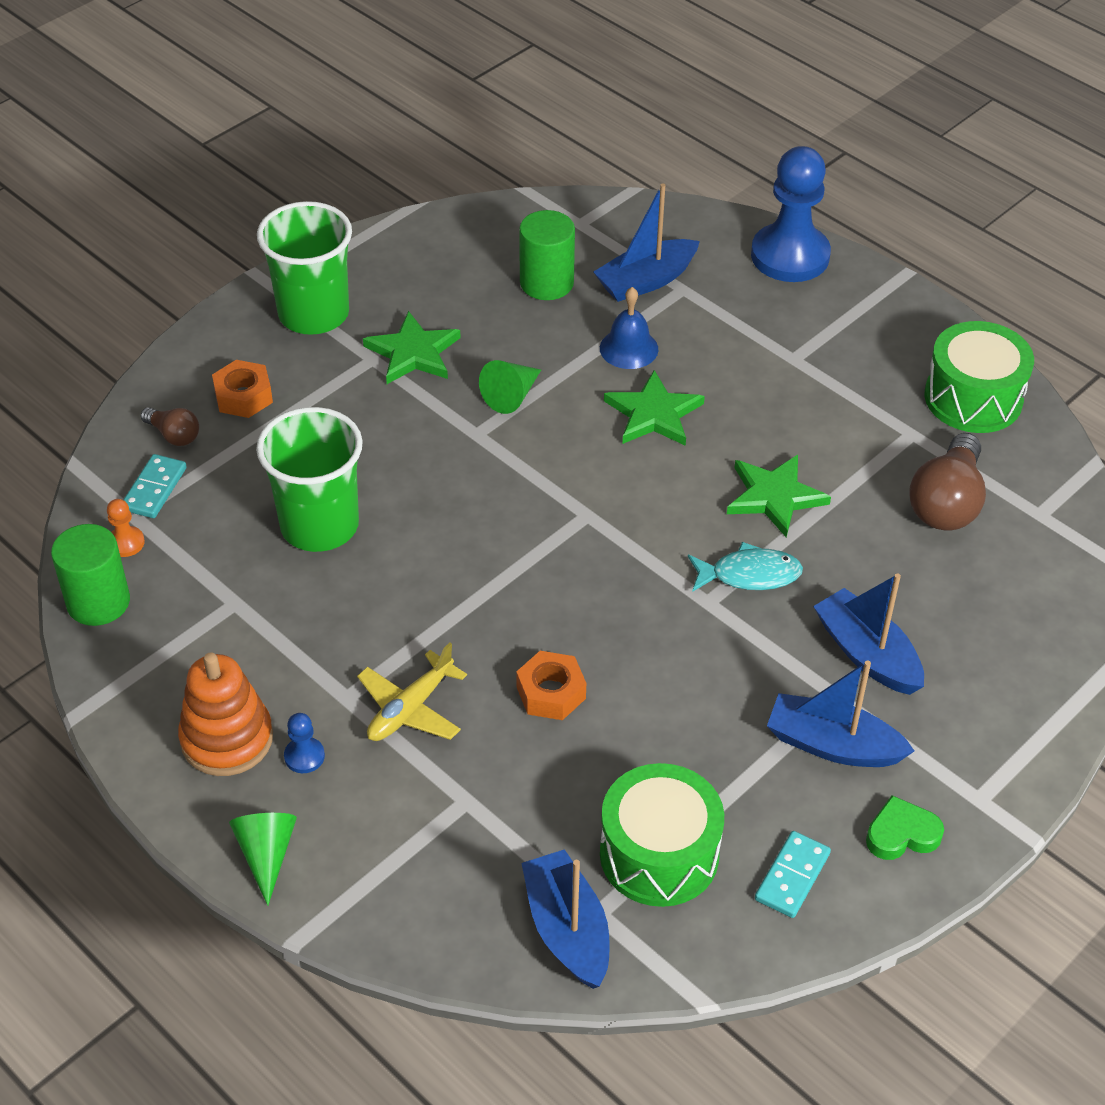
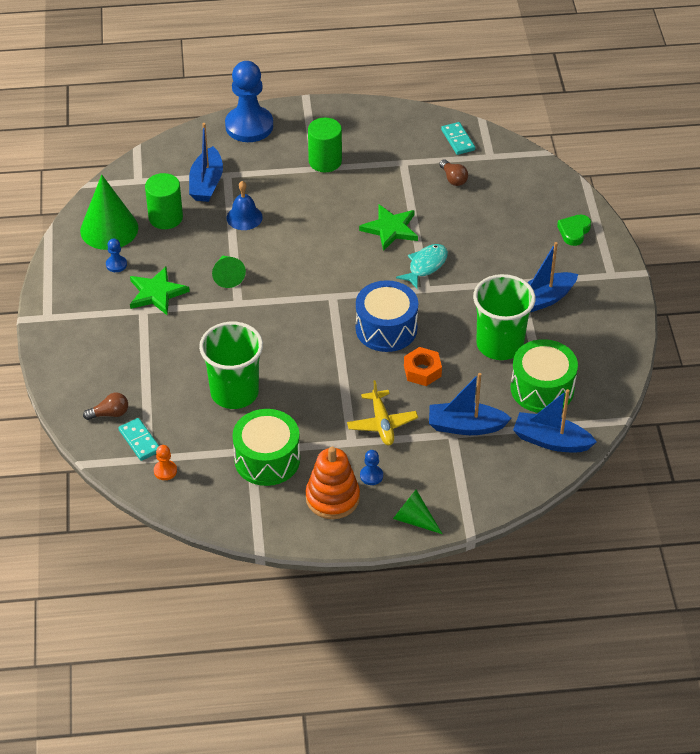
camera: 50 degrees left, 0 degrees up
green cylinder [51,524,130,626] -> green cylinder moved to [308,118,342,172]
orange nut [212,360,273,418] -> none
green cup [257,201,352,335] -> green cup moved to [473,274,536,360]
green star [604,370,705,446] -> none
turquoise domino [755,831,831,918] -> turquoise domino moved to [441,122,475,155]
blue boat [813,573,924,695] -> blue boat moved to [429,373,512,435]
green heart [866,795,944,860] -> green heart moved to [557,215,591,246]
brown light bulb [909,433,986,530] -> brown light bulb [439,159,468,186], size x0.53
green drum [924,321,1034,433] -> green drum moved to [232,409,300,486]
none -> green cone [80,175,138,250]
none -> blue pawn [106,238,127,272]
none -> blue drum [356,280,418,352]

